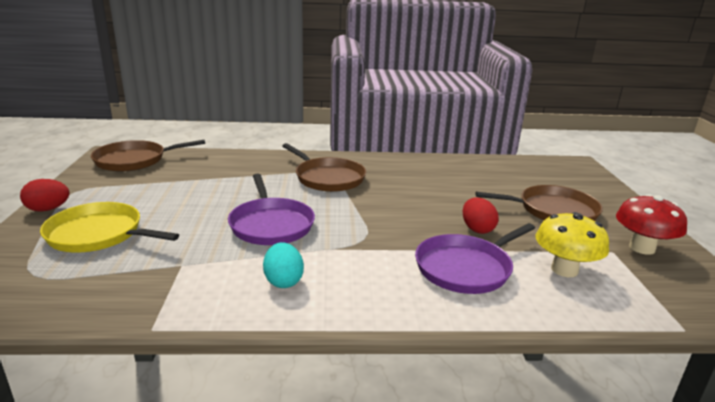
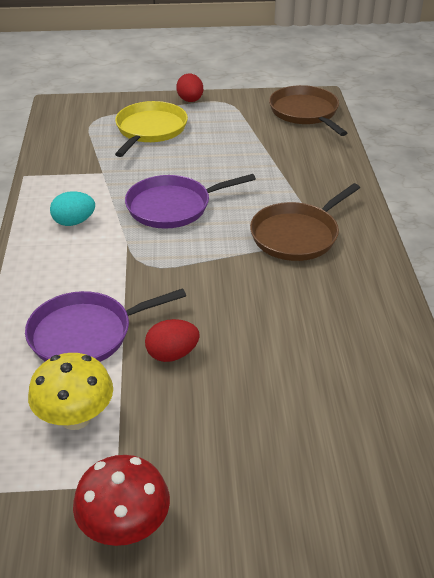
camera: 90 degrees right, 15 degrees up
purple pan [415,223,535,294] -> purple pan turned 75 degrees counterclockwise [25,288,186,362]
brown pan [476,185,603,221] -> none

